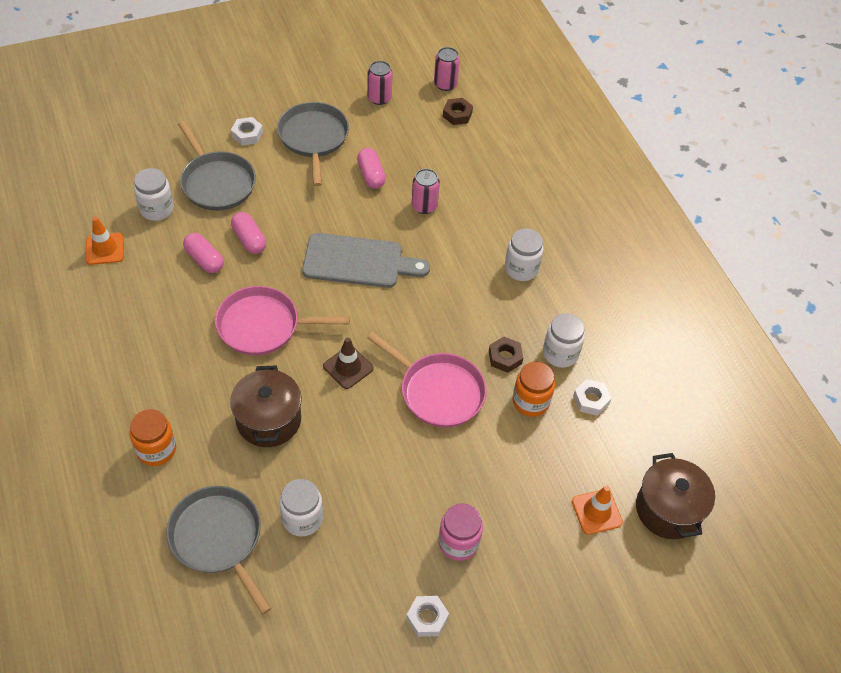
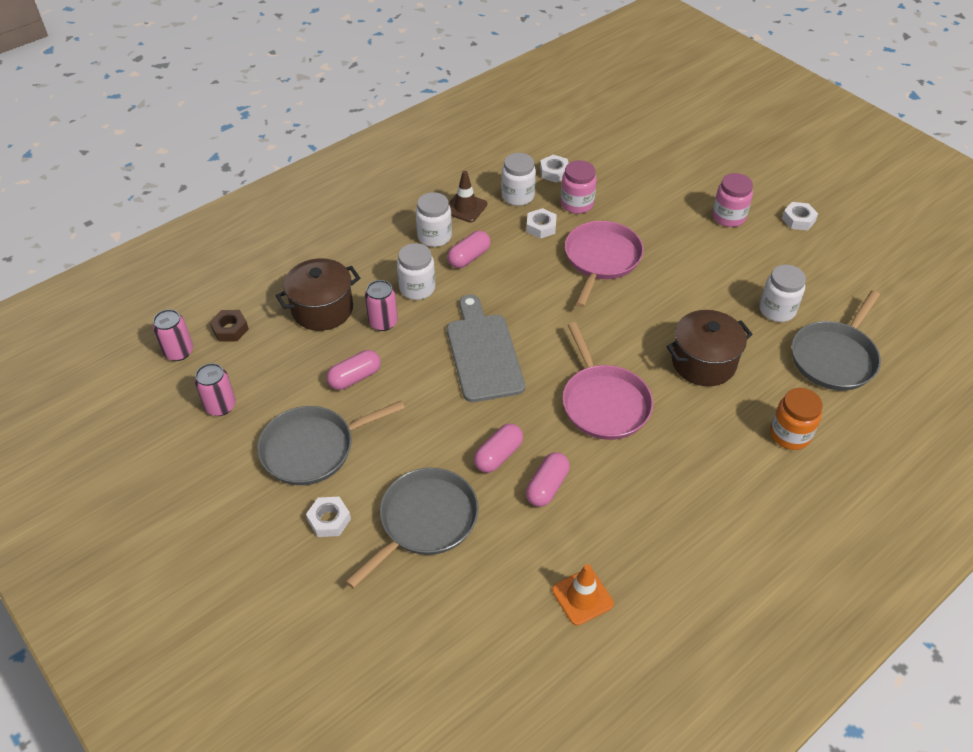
camera: 105 degrees left, 5 degrees down
white jar [134,168,174,221] -> white jar moved to [397,243,435,300]
brown traffic cone [323,337,374,389] -> brown traffic cone moved to [449,171,487,222]
brown nut [489,337,523,373] -> white nut [526,208,557,239]
orange jar [512,362,555,417] -> pink jar [561,160,597,214]
orange traffic cone [572,486,623,535] -> none
brown pot [636,453,715,539] -> brown pot moved to [276,258,360,331]
none -> pink capsule [447,231,491,268]

